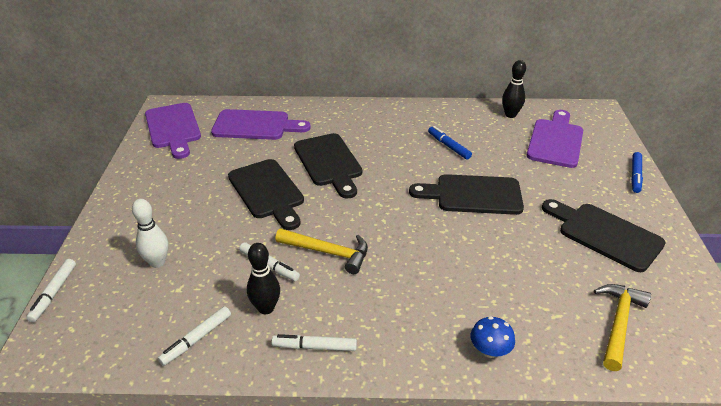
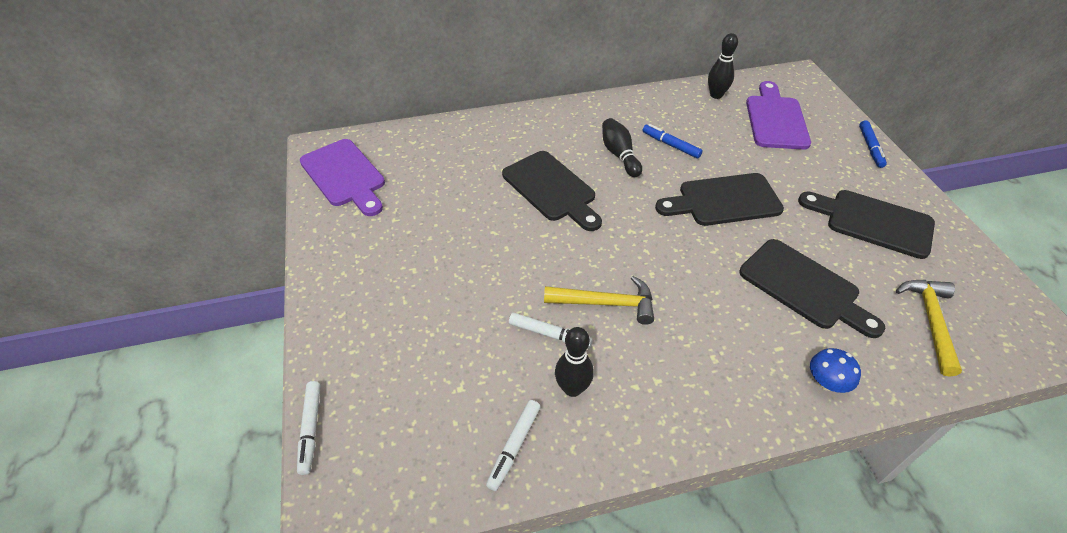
camera: 15 degrees left, 10 degrees up
white bowling pin [132,199,168,268] -> none
purple cutting board [211,109,311,140] -> none
black cutting board [228,159,304,230] -> black cutting board moved to [739,239,886,338]
white marker [272,334,357,351] -> none
none -> black bowling pin [602,118,642,177]

